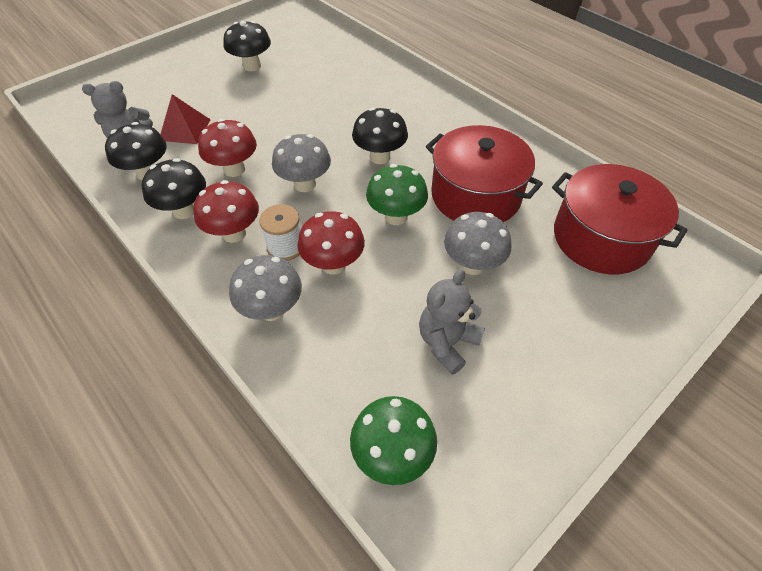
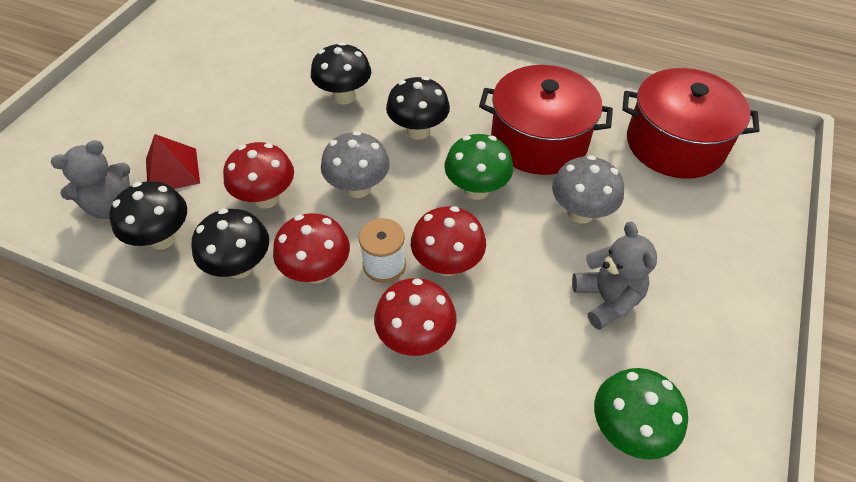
camera: 25 degrees left, 0 degrees up
black mushroom [223,21,271,71] -> black mushroom moved to [311,42,371,104]
grey mushroom [229,255,302,321] -> red mushroom [374,278,457,356]
grey teddy bear [419,269,485,375] -> grey teddy bear turned 150 degrees clockwise [572,222,657,330]

